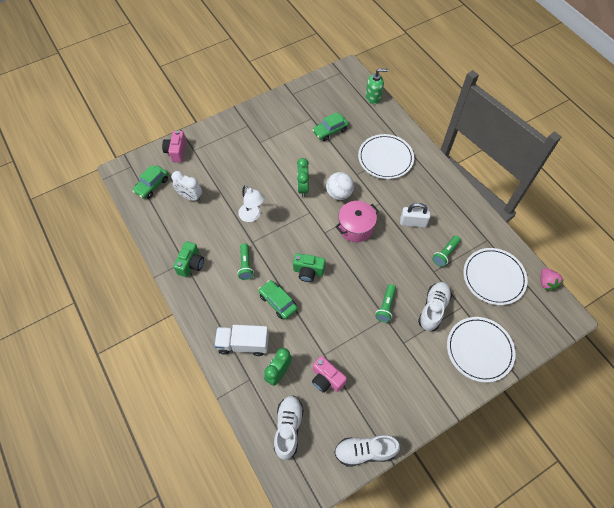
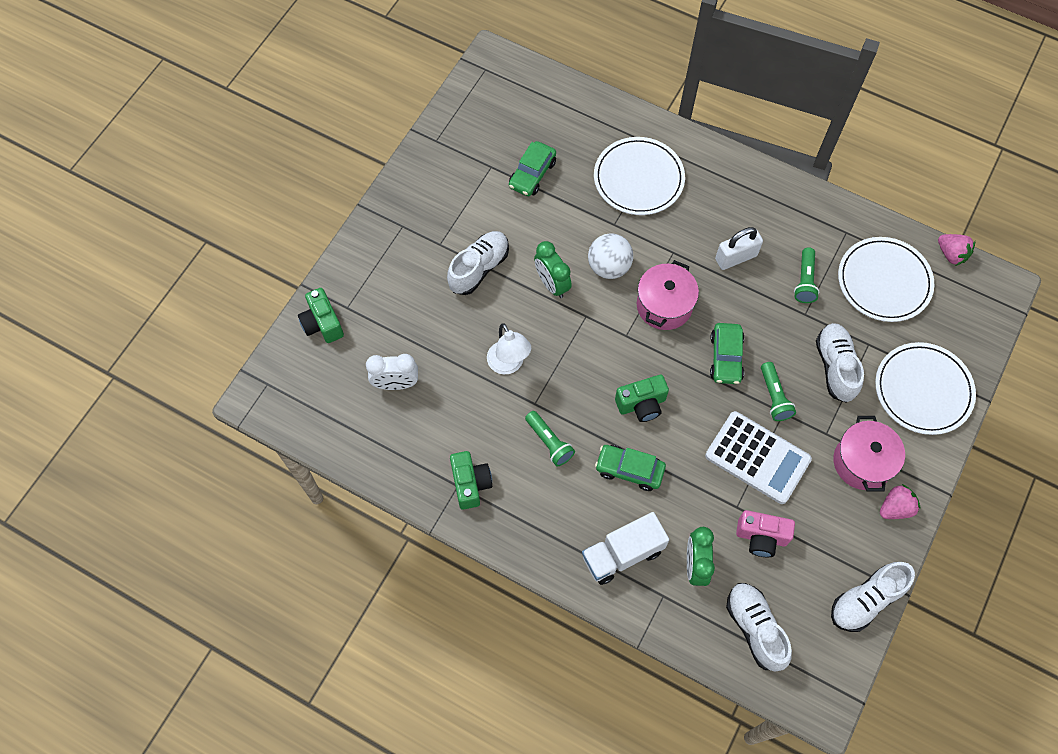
camera: 30 degrees left, 5 degrees up
green car [132,165,168,199] -> green car moved to [710,323,744,384]
pink camera [162,130,186,162] -> green camera [298,288,344,343]
white lamp [238,185,265,222] -> white lamp turned 45 degrees clockwise [487,323,531,374]
green soap dispenser [366,68,388,104] -> none
none -> white shoe [447,231,509,295]
none -> white calculator [705,411,812,504]
none -> pink pot [833,416,905,492]
none -> pink strawberry [880,484,920,519]

